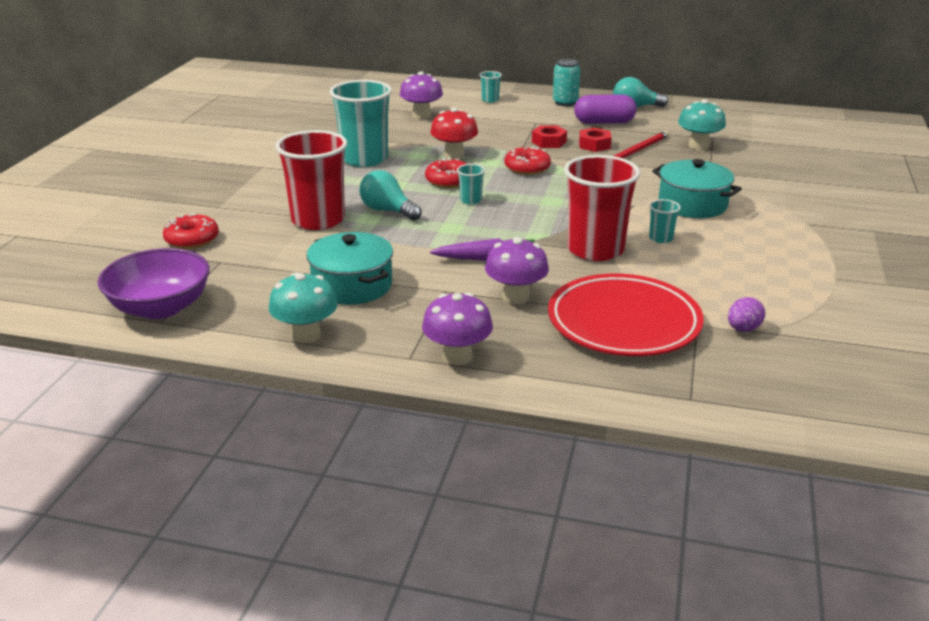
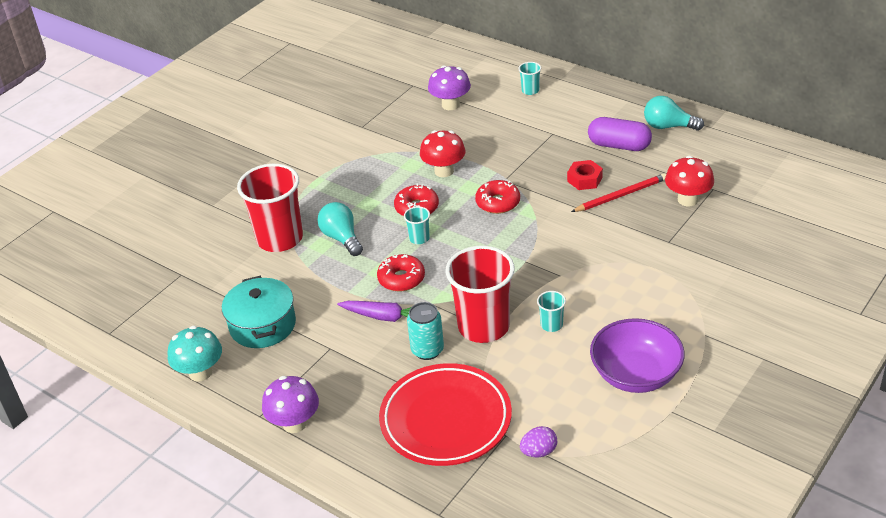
camera: 25 degrees right, 10 degrees up
purple bowl [98,248,210,319] -> purple bowl moved to [590,318,685,393]
red donut [163,213,219,249] -> red donut moved to [377,254,425,291]
turquoise cup [330,80,392,167] -> none
purple mushroom [485,237,549,304] -> none
red nut [532,125,567,148] -> none
turquoise can [553,59,580,106] -> turquoise can moved to [407,302,444,360]
turquoise pot [652,159,742,218] -> none
turquoise mushroom [678,99,726,150] -> red mushroom [665,156,714,206]

